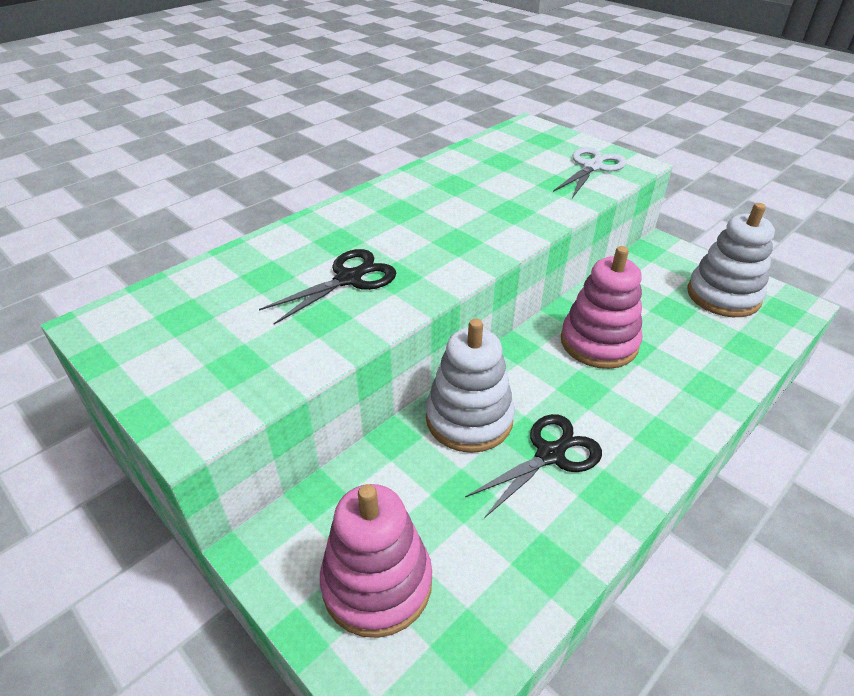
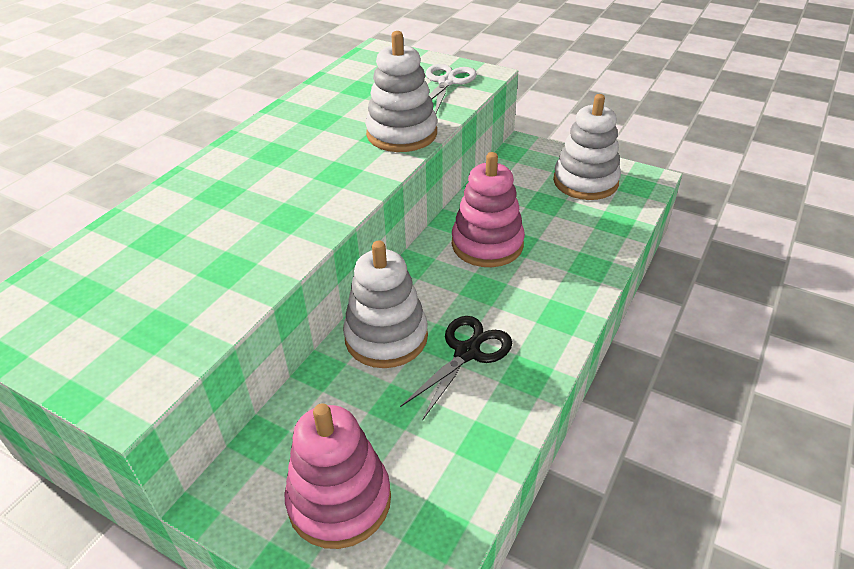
camera: 15 degrees left, 0 degrees up
black scissors [259,249,397,325] -> none
none -> white stacking toy [365,31,437,152]

